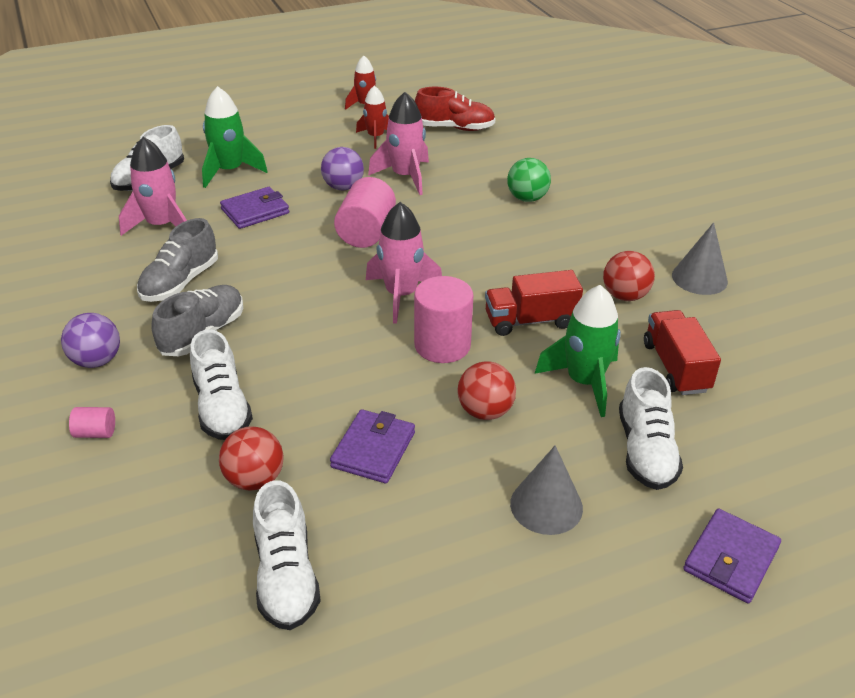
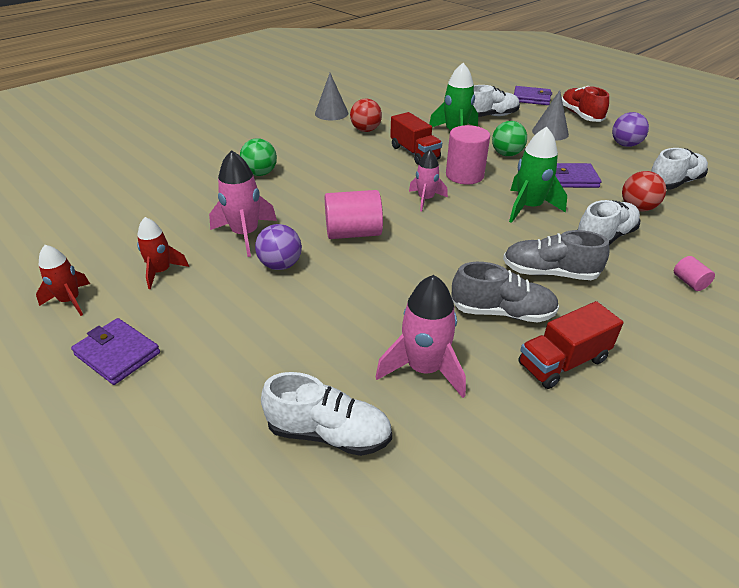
camera: 110 degrees left, 0 degrees up
purple ball [61,313,120,368] -> purple ball moved to [612,112,649,147]
green rocket [202,86,268,188] -> green rocket moved to [509,127,567,223]
purple wallet [220,187,289,229] -> purple wallet moved to [71,318,160,385]
pink rocket [366,202,442,324] -> pink rocket [409,150,448,211], size x0.65
red shoe [415,87,495,131] -> red shoe moved to [562,86,609,122]
red ball [458,361,516,420] -> green ball [492,121,527,156]
red truck [644,310,721,395] -> red truck moved to [518,301,623,389]

